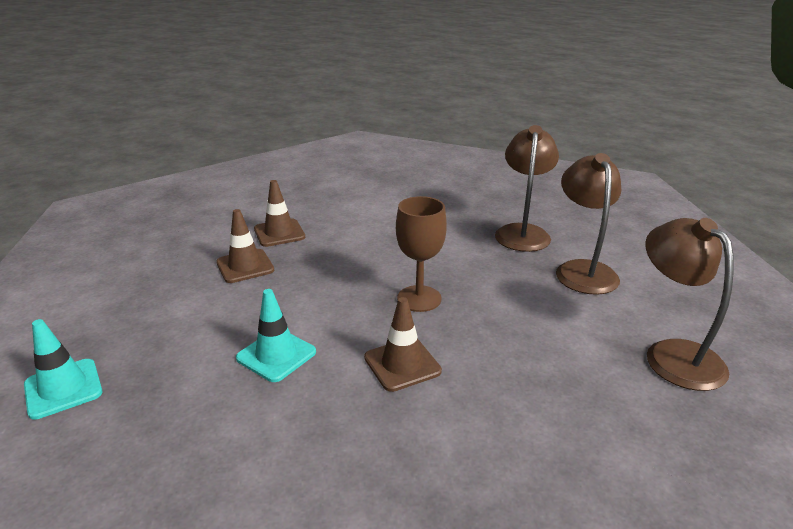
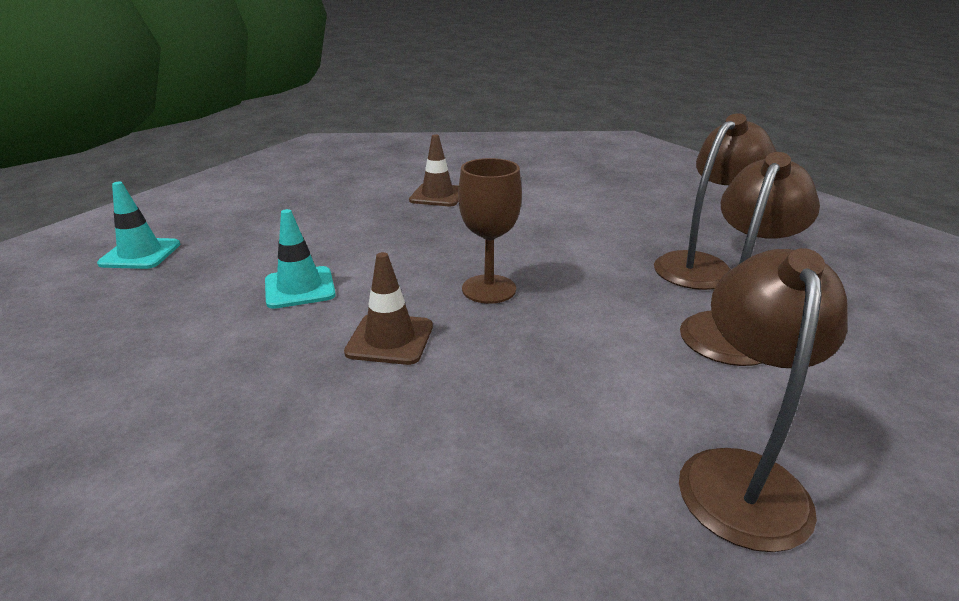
camera: 35 degrees right, 0 degrees up
brown traffic cone [216,209,274,283] -> none

